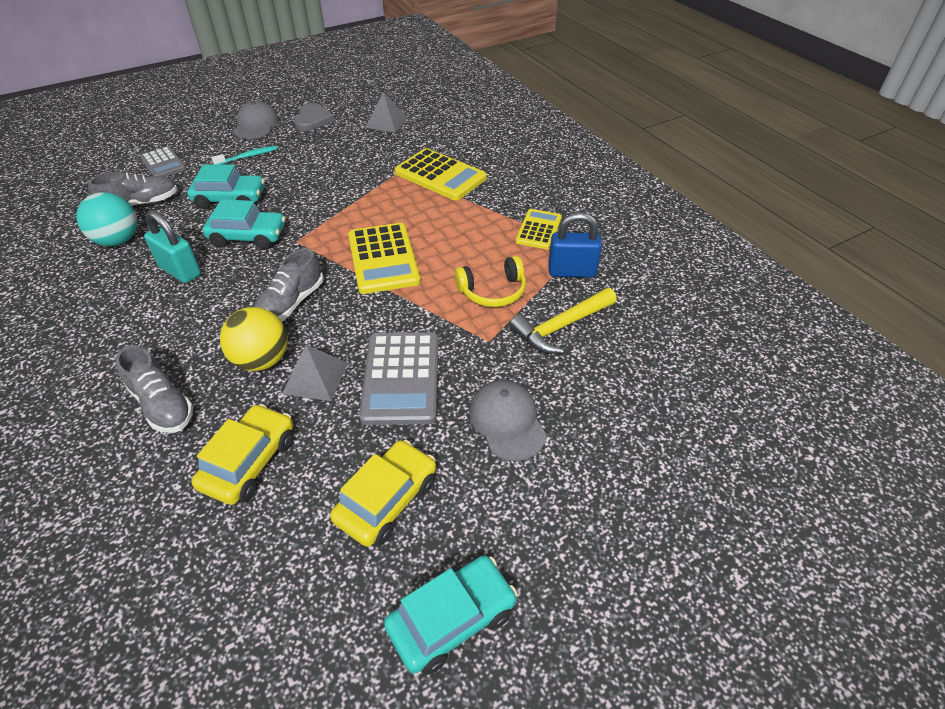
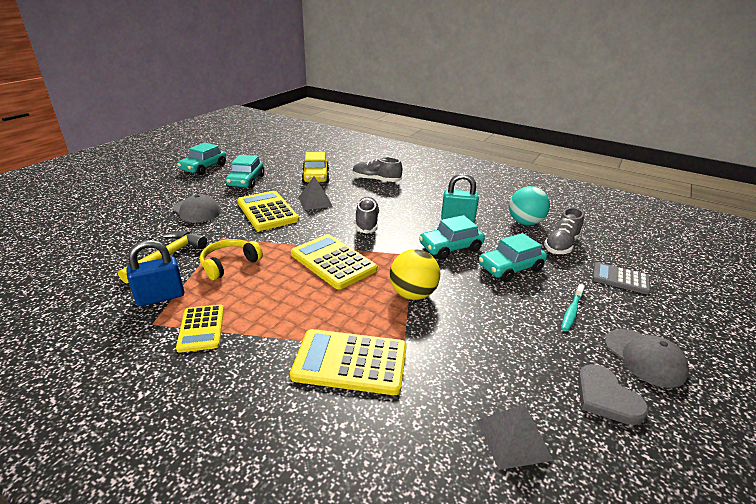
camera: 150 degrees right, 15 degrees down
yellow ball [220,307,288,371] -> yellow ball moved to [390,249,440,300]
yellow car [330,440,436,547] -> turquoise car [225,155,264,189]
grey calculator [359,332,438,425] -> yellow calculator [237,191,299,231]

